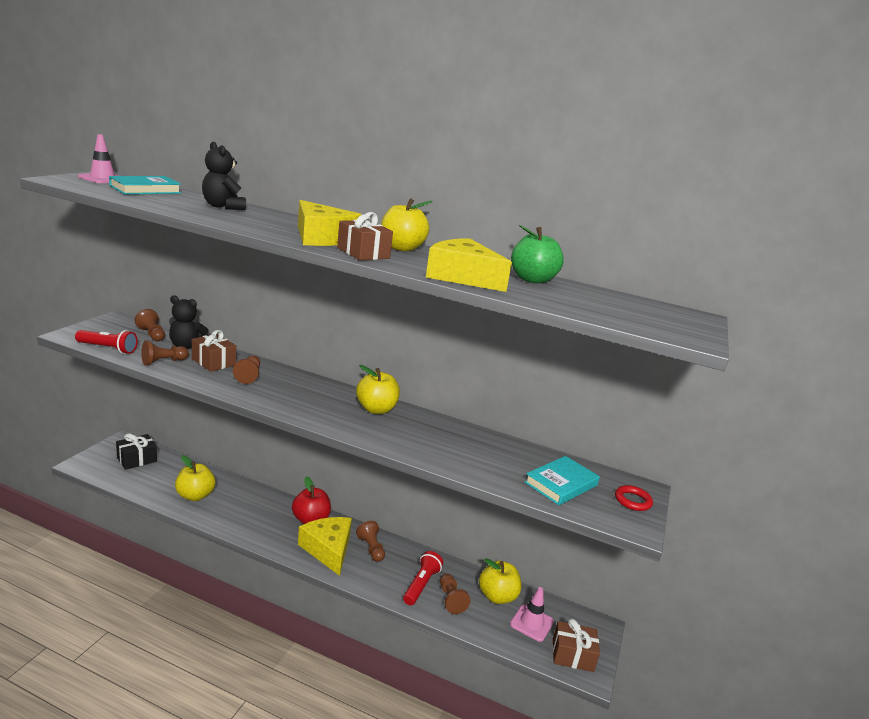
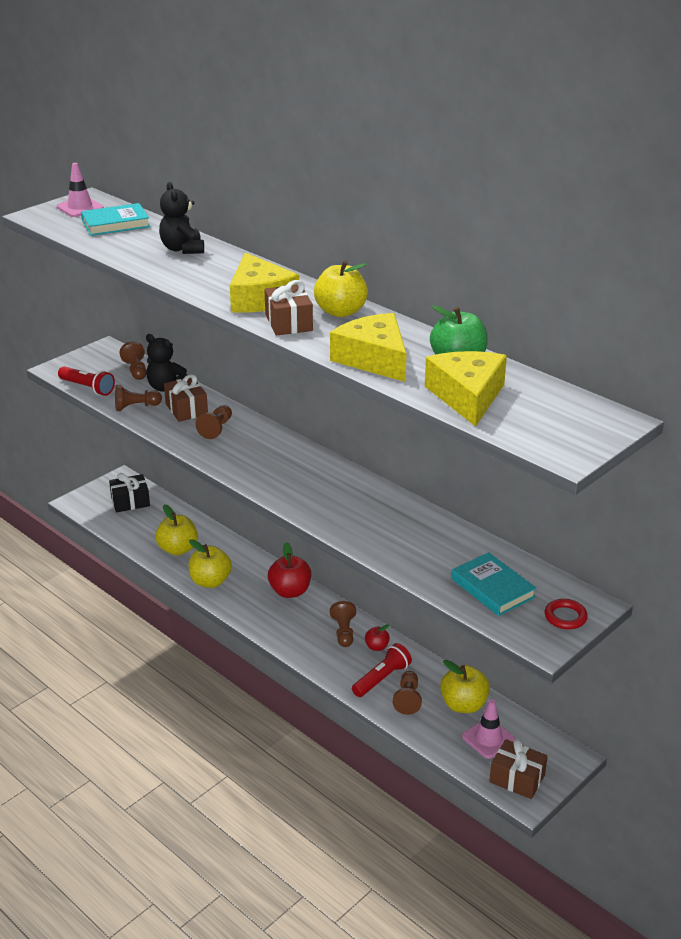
camera: 25 degrees right, 10 degrees up
yellow cheese [298,517,352,576] -> yellow cheese moved to [425,351,507,427]
yellow apple [356,365,400,414] -> yellow apple moved to [188,539,232,588]
turquoise book [525,456,600,505] -> turquoise book turned 75 degrees clockwise [451,552,537,616]
none -> red apple [365,624,390,651]

